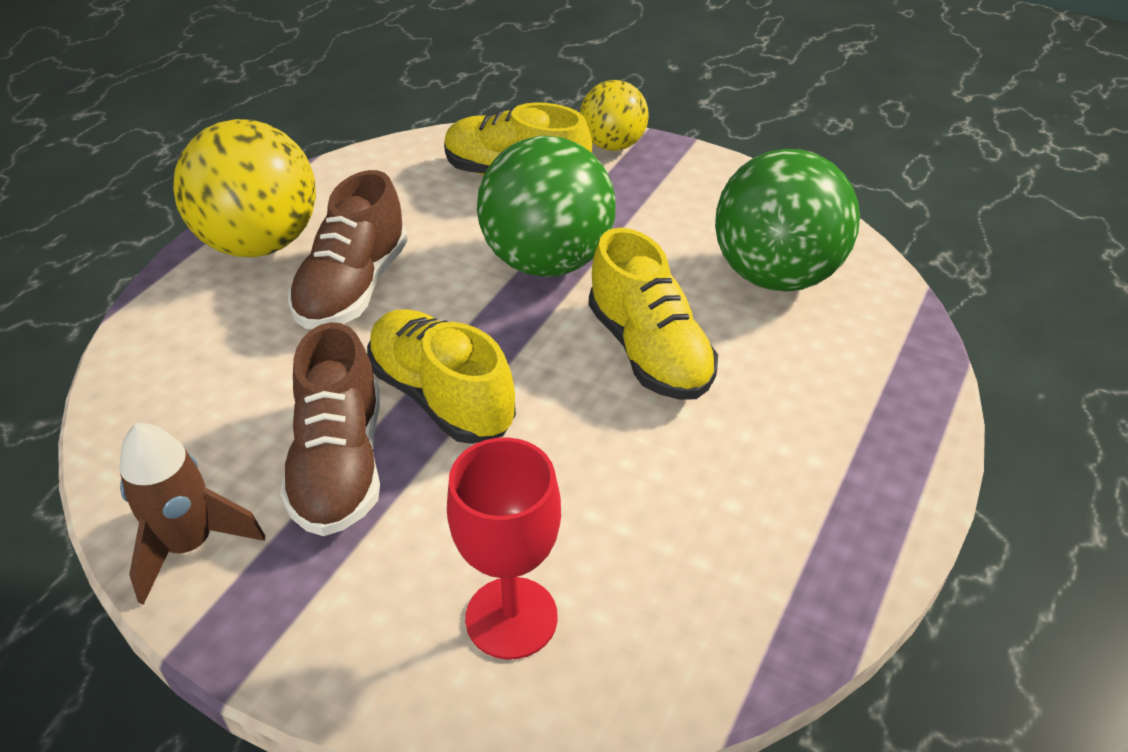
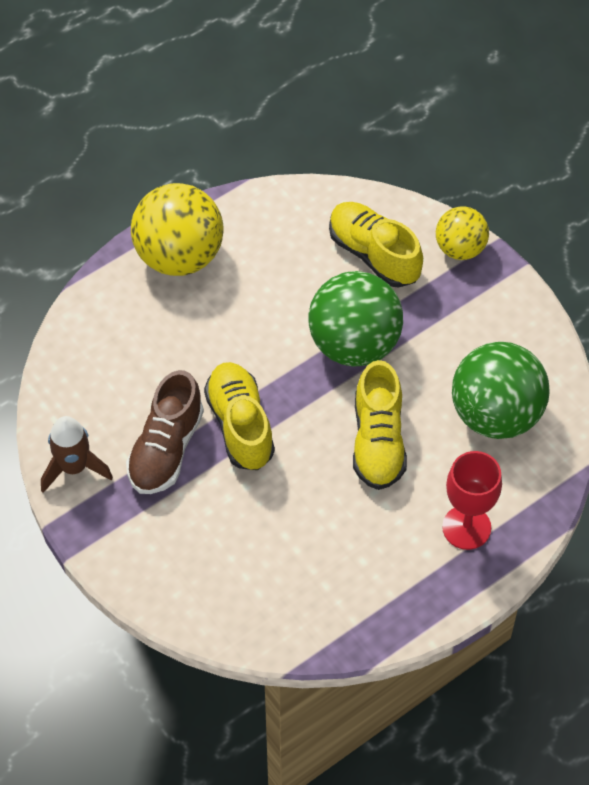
camera: 25 degrees right, 15 degrees up
brown shoe [288,170,408,329] -> none
red goblet [447,437,561,660] -> red goblet moved to [442,451,502,550]

